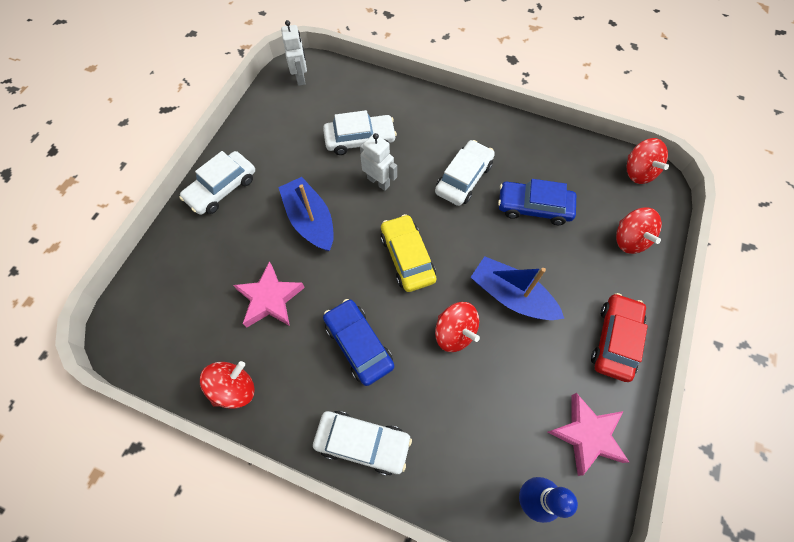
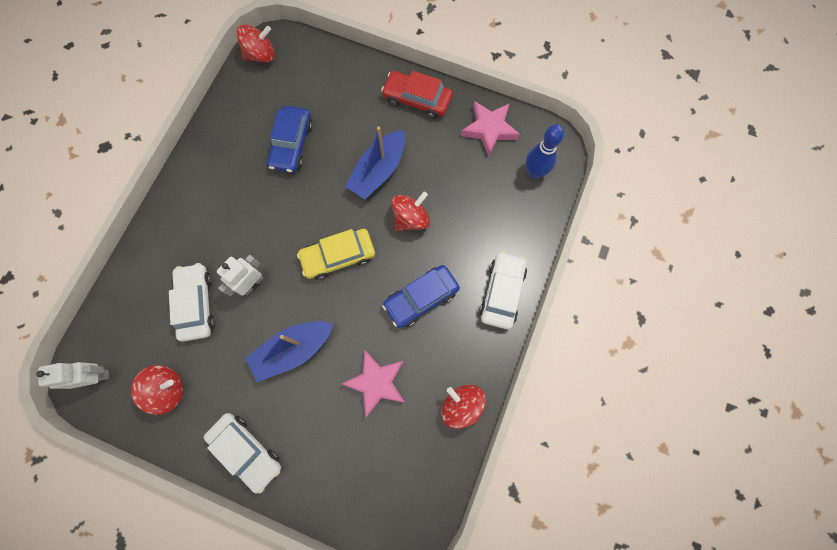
camera: 90 degrees left, 10 degrees up
white car [435,140,495,206] -> none
red spinning top [616,207,662,254] -> red spinning top moved to [131,365,183,415]

